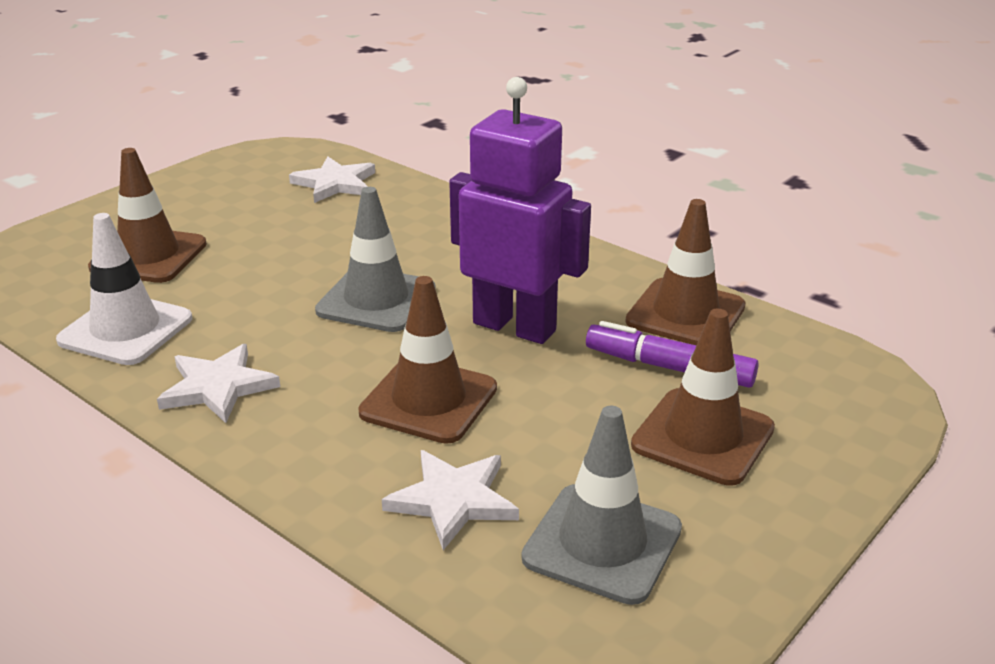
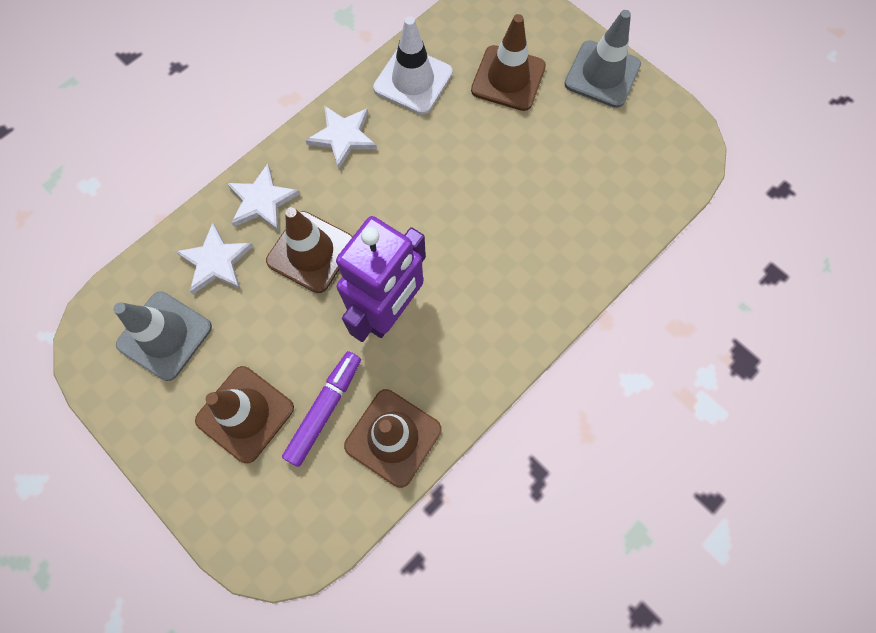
camera: 95 degrees right, 40 degrees up
white star [289,156,375,203] -> white star moved to [227,164,300,231]
grey traffic cone [315,187,436,332] -> grey traffic cone moved to [564,10,641,108]

